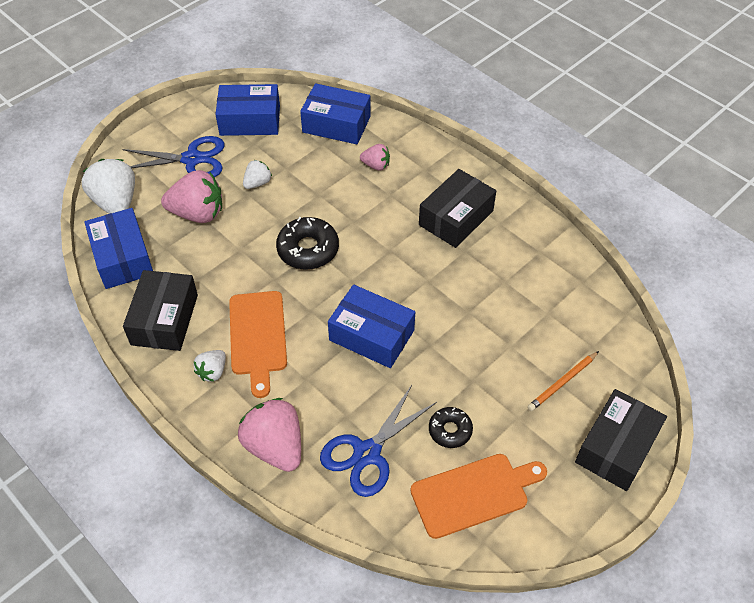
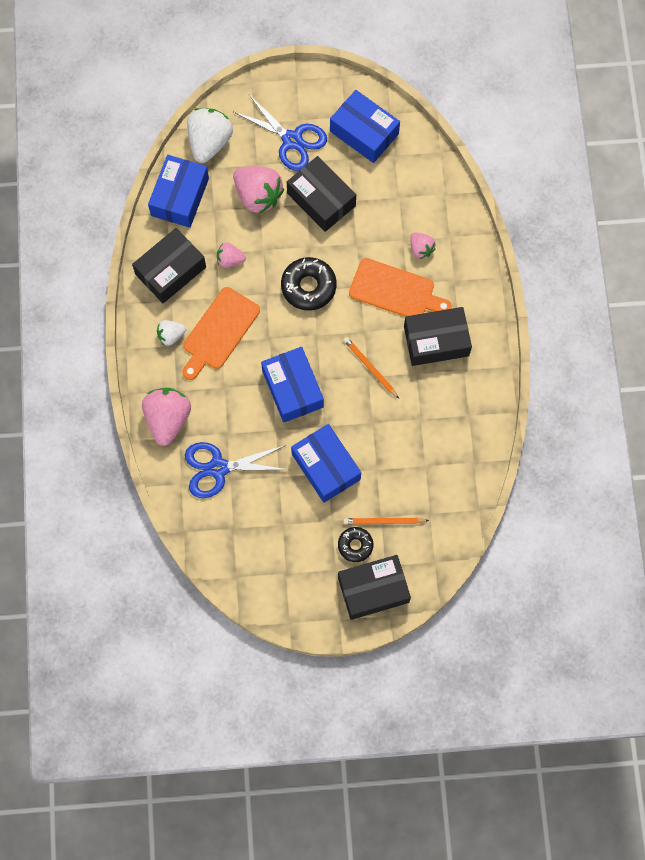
camera: 40 degrees right, 20 degrees up
white strawberry [243,160,272,189] -> black box [287,156,356,232]
blue box [300,83,371,144] -> blue box moved to [291,424,361,503]
orange cutting board [410,454,547,539] -> orange cutting board moved to [349,258,452,317]
black donut [429,407,473,448] -> black donut moved to [338,527,373,562]
none -> pink strawberry [217,243,246,268]
none -> orange pencil [343,337,399,399]

